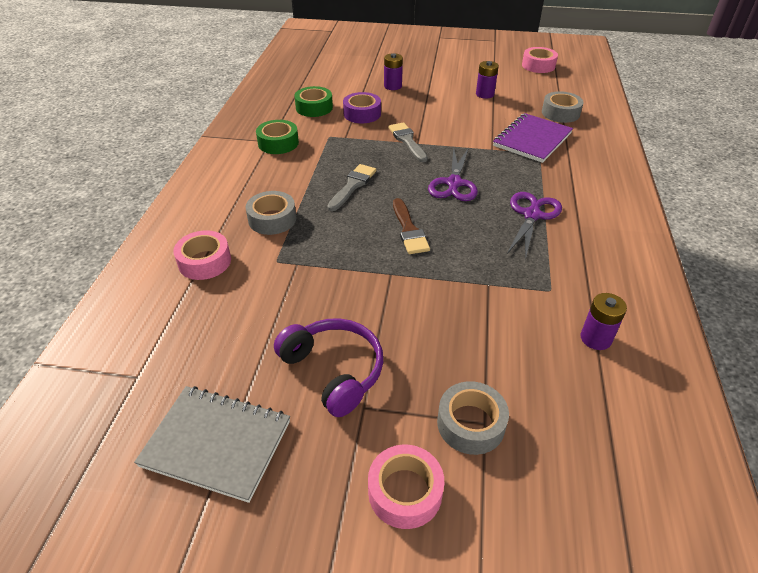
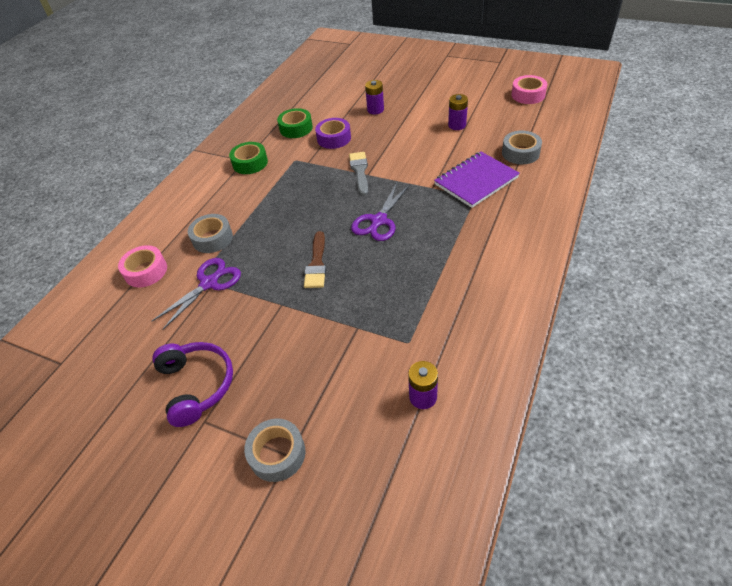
camera: 20 degrees right, 5 degrees up
grey notebook [134,386,290,503] -> none
grey brush [327,164,376,211] -> none
pink tape [368,444,444,529] -> none
purple scissors [507,192,562,260] -> purple scissors moved to [152,258,241,330]

